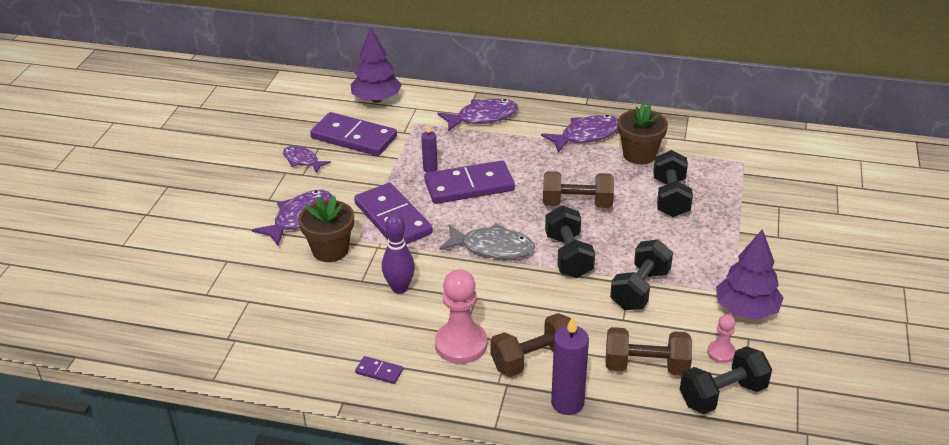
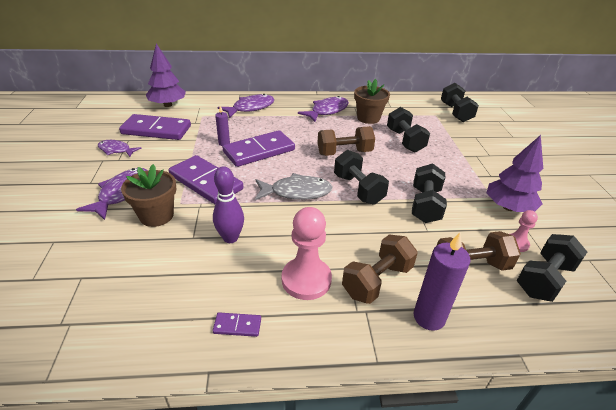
camera: 20 degrees left, 0 degrees up
none -> black dumbbell [441,83,479,122]

